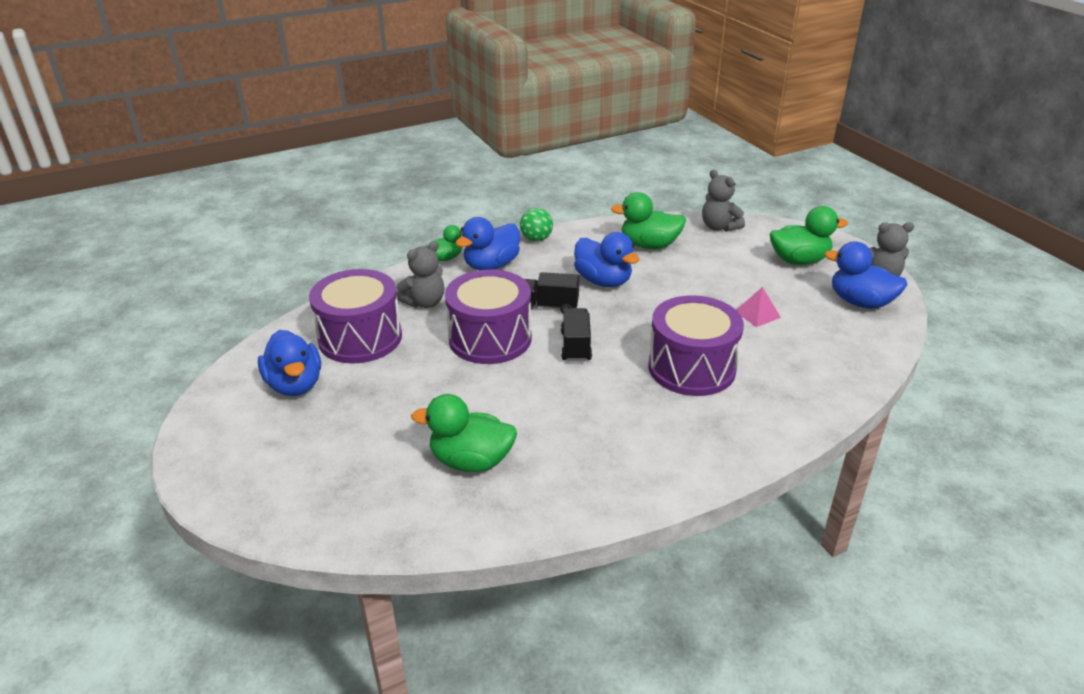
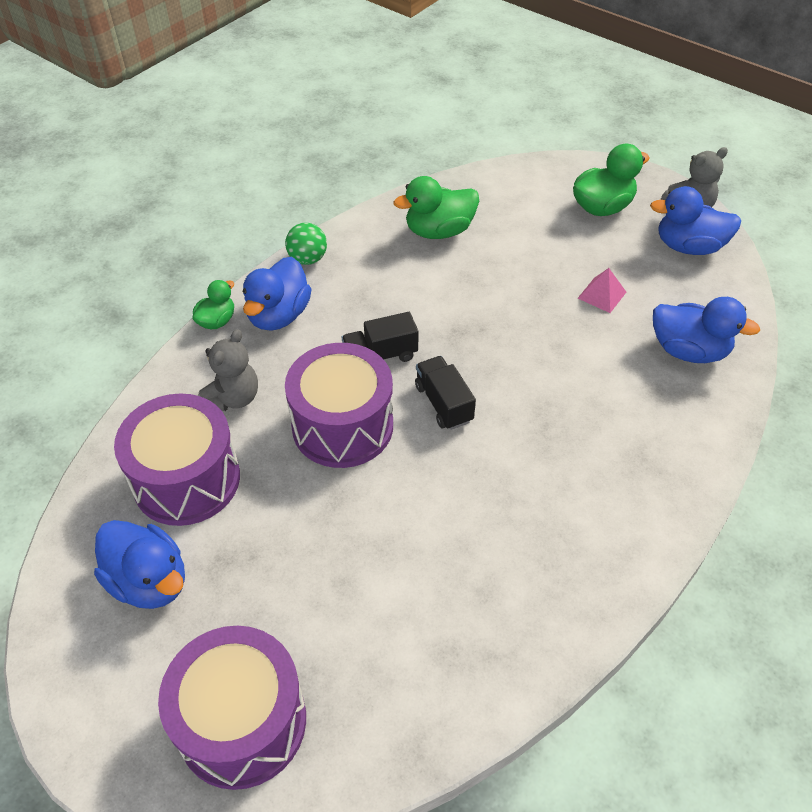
camera: 25 degrees left, 15 degrees up
green duck [411,394,517,472] -> none
blue duck [574,232,640,287] -> blue duck moved to [653,297,760,363]
purple drum [648,295,744,396] -> purple drum moved to [158,626,306,790]
grey teddy bear [702,170,745,232] -> none

